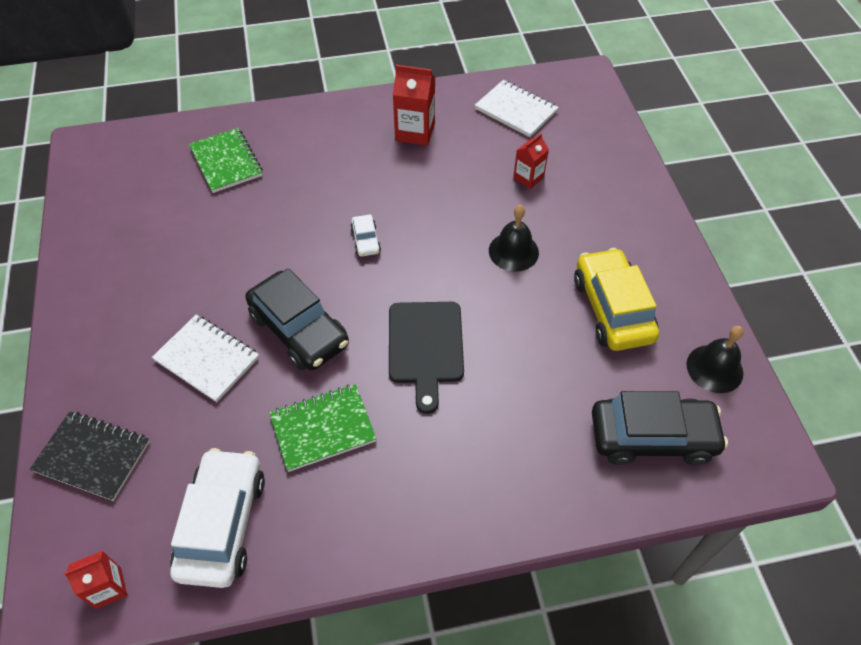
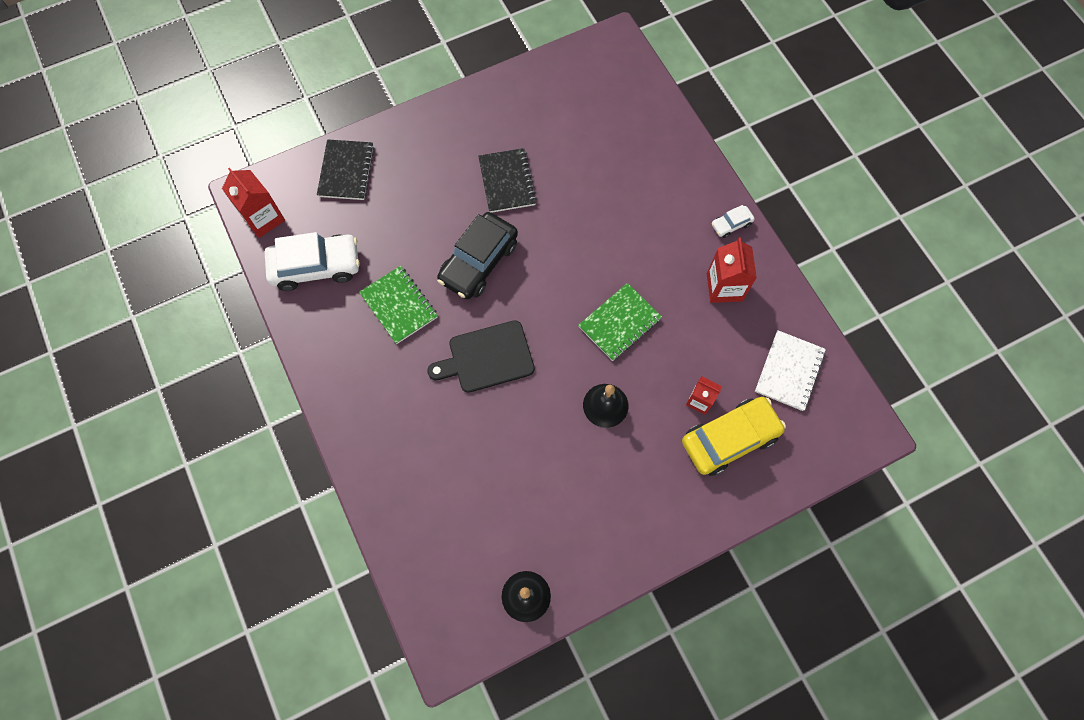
camera: 75 degrees right, 15 degrees up
red carton [64,551,127,609] -> red carton [222,168,285,238], size x1.59
white notebook [152,315,259,402] -> none
green notebook [189,128,263,193] -> green notebook moved to [578,283,662,361]
white car [350,214,381,257] -> white car moved to [712,205,755,238]
yellow car [574,248,659,351] -> yellow car moved to [682,397,786,476]
black car [592,391,728,465] -> none
none -> black notebook [478,148,537,213]

